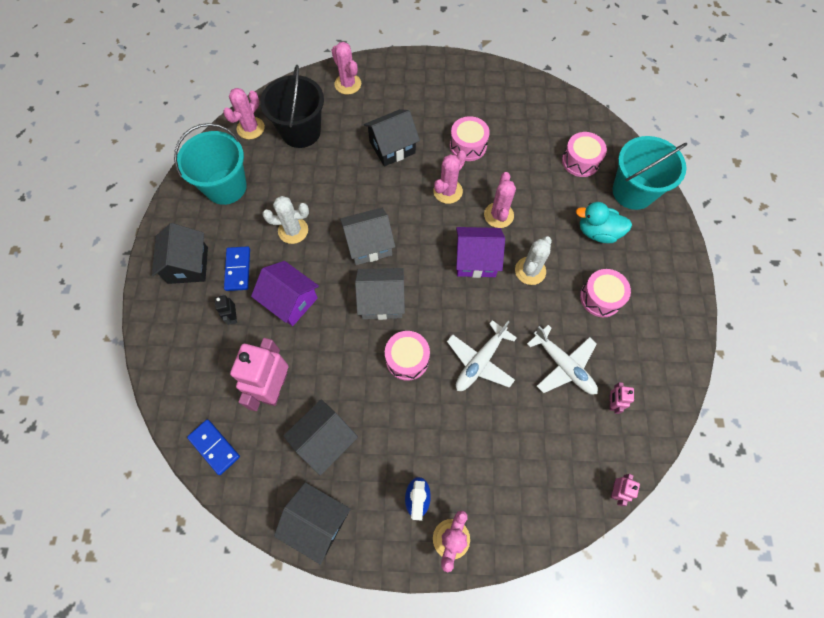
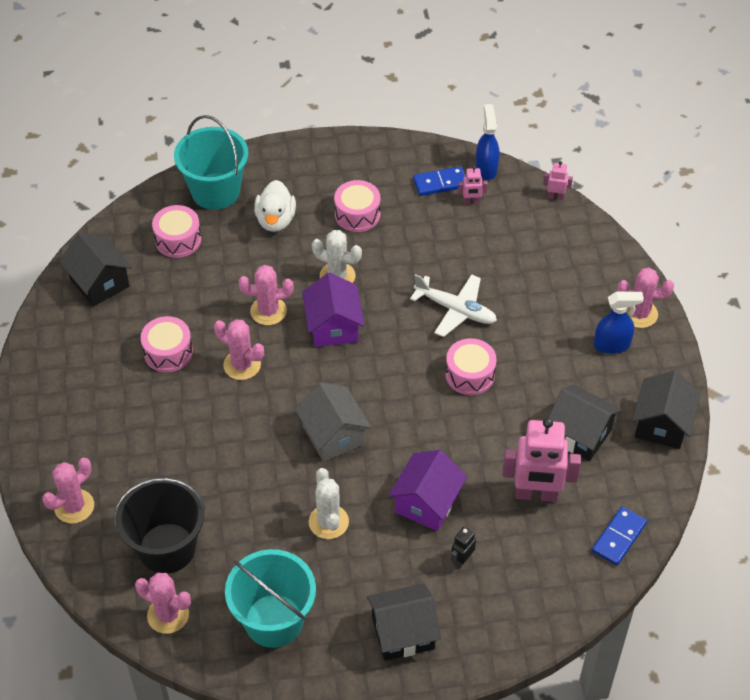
camera: 100 degrees left, 15 degrees down
black robot [214,295,237,325] -> black robot turned 150 degrees clockwise [450,527,476,569]
blue domino [224,246,250,291] -> blue domino moved to [413,166,466,196]
grey house [355,268,405,320] -> none
black house [364,109,420,166] -> black house moved to [59,232,132,307]
white plane [527,325,598,395] -> none
turquoise duck [576,202,632,243] -> white duck [254,180,296,232]
none -> blue spray bottle [476,104,500,180]

